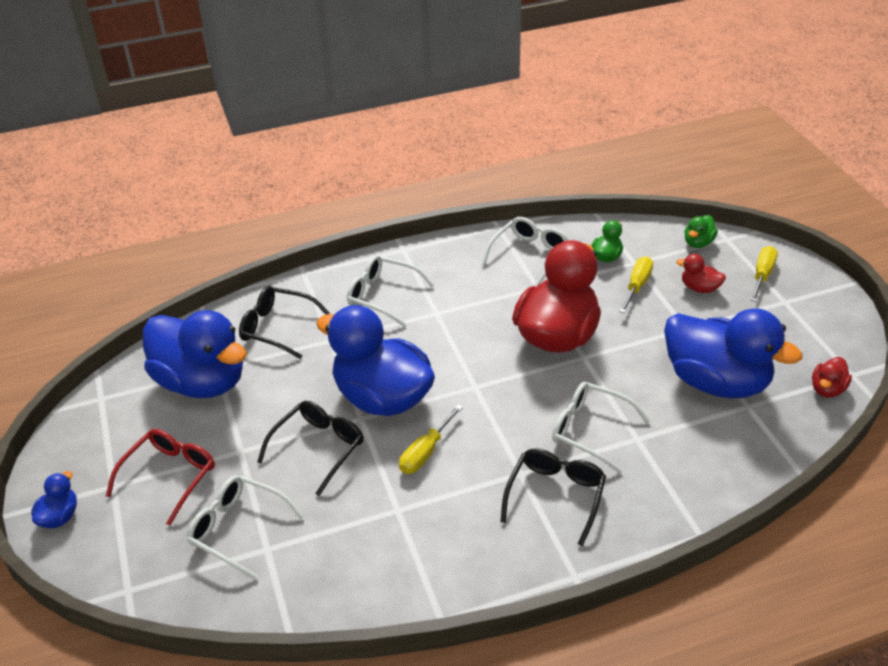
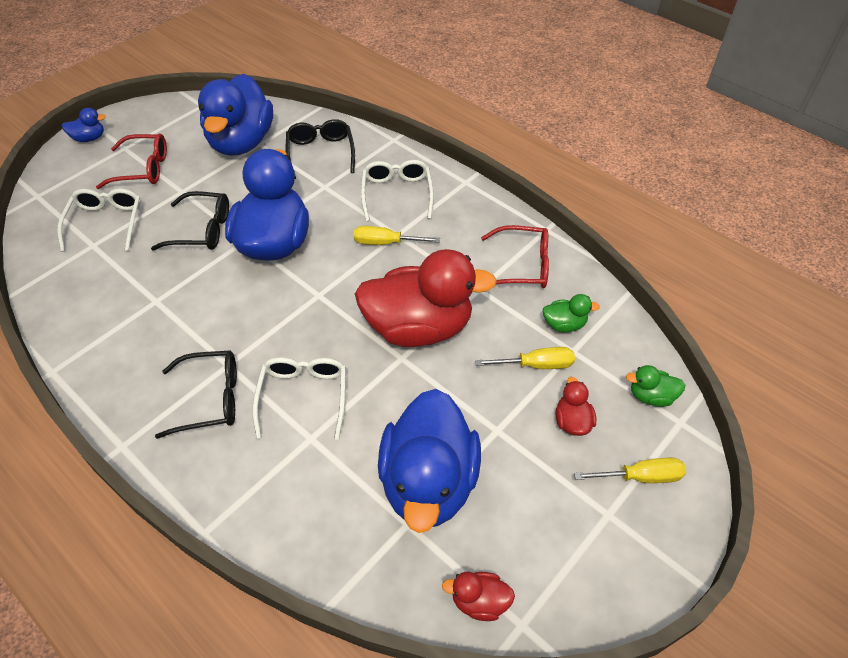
camera: 60 degrees right, 10 degrees up
yellow screwdriver [399,404,463,474] -> yellow screwdriver moved to [354,226,440,245]
white glasses [482,217,568,286] -> red glasses [481,225,549,288]

